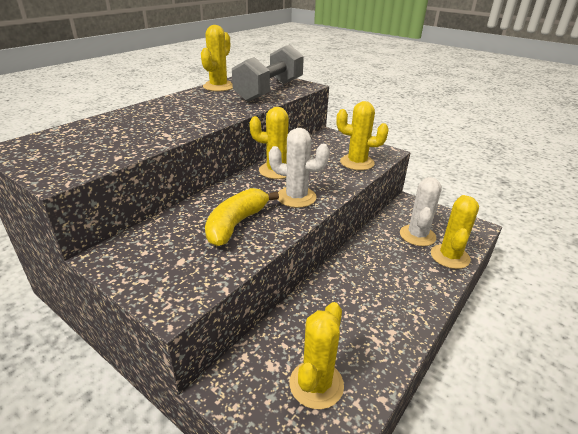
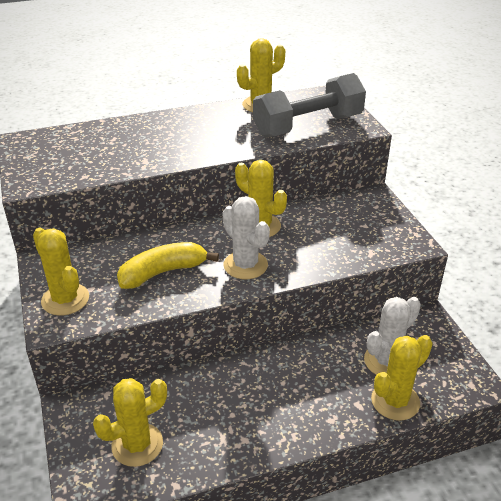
camera: 35 degrees right, 5 degrees up
yellow cactus [336,101,389,170] -> yellow cactus moved to [33,228,89,316]

